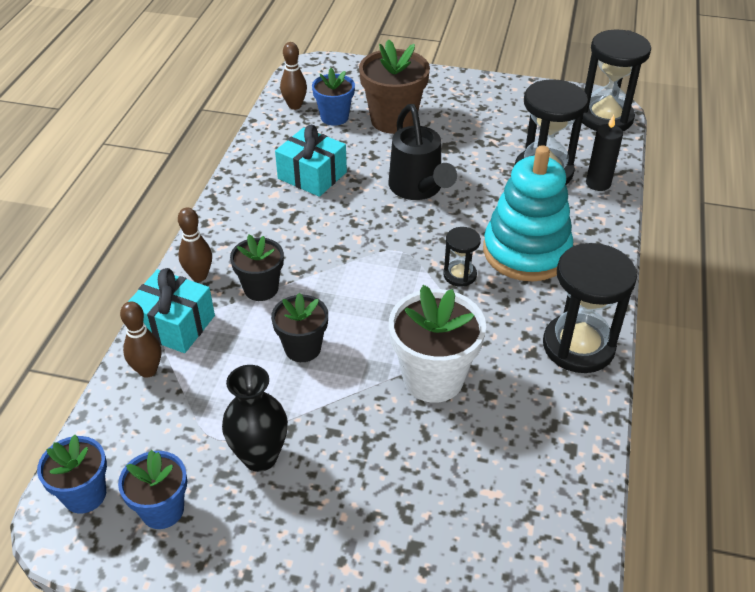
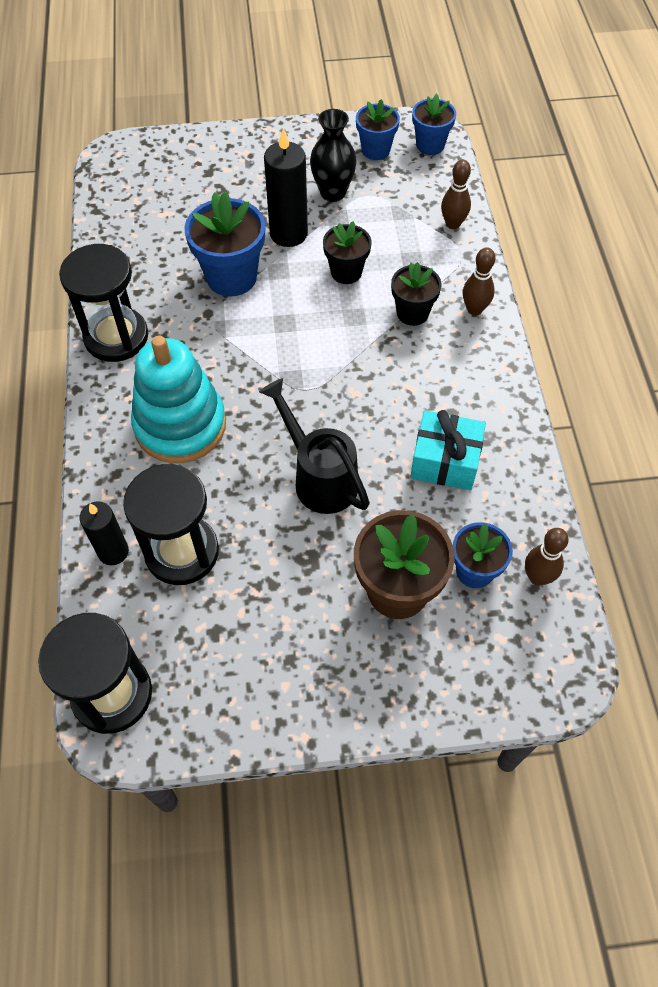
camera: 160 degrees right, 15 degrees up
turquoise gift [128,268,215,353] -> none
white flower pot [389,285,486,403] -> blue flower pot [184,192,265,296]
black hourglass [443,227,481,287] -> none
none -> black candle [264,128,308,247]

